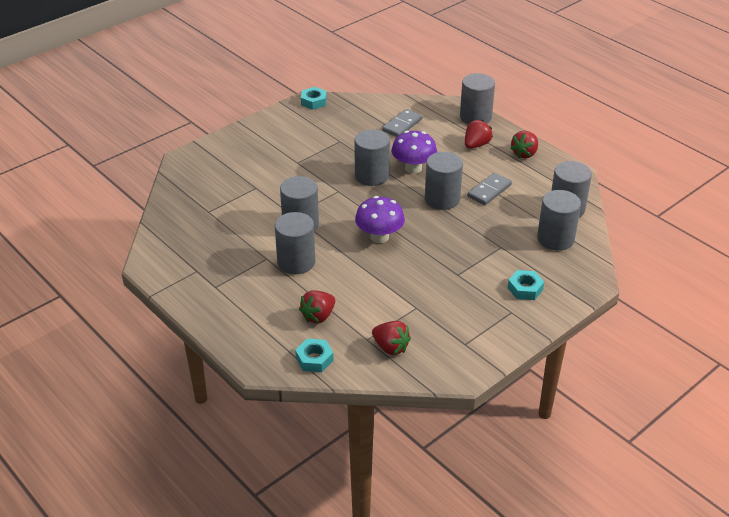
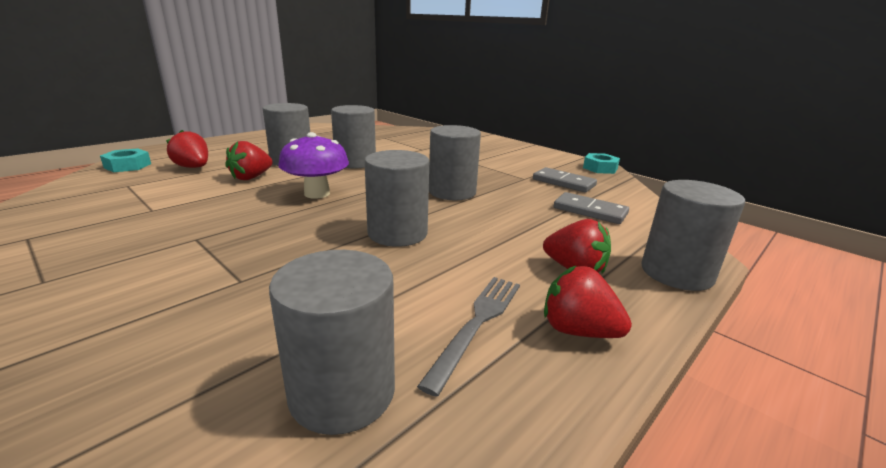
camera: 85 degrees right, 15 degrees down
red strawberry [372,321,411,355] -> red strawberry moved to [225,141,273,180]
purple mushroom [391,131,437,174] -> none
grey domino [467,173,512,205] -> grey domino moved to [533,167,597,193]
turquoise nut [508,270,544,300] -> none
grey cylinder [537,190,581,251] -> none
none -> grey fork [417,277,520,397]

